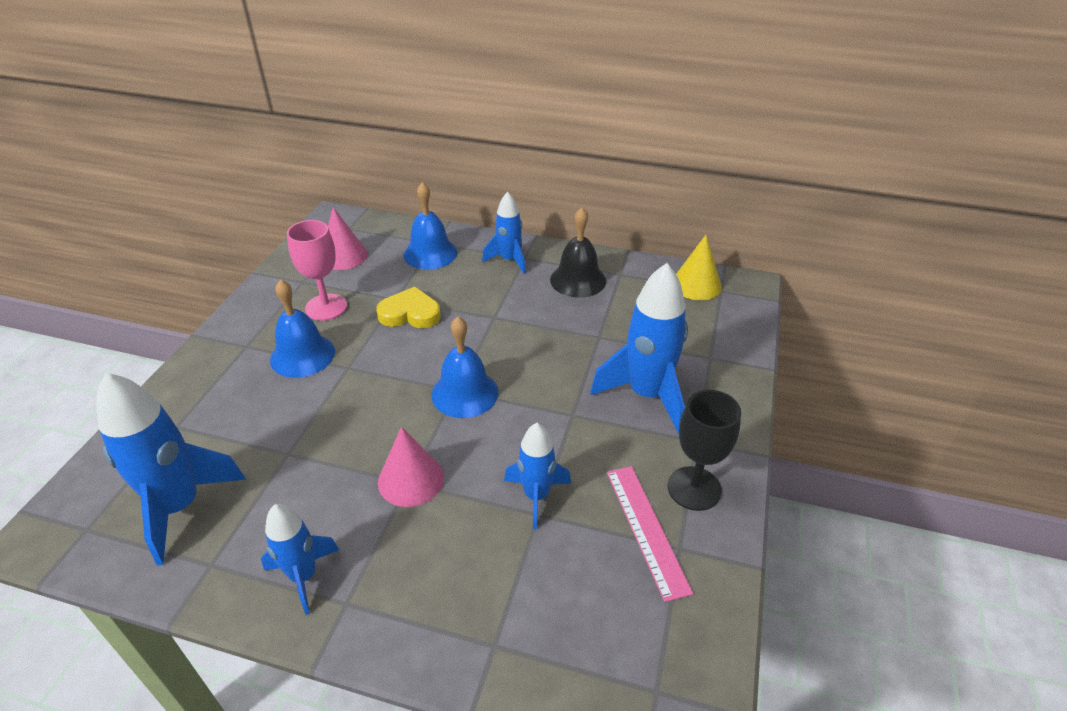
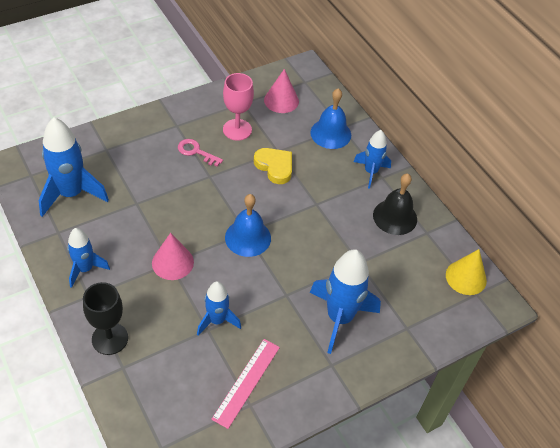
camera: 40 degrees right, 10 degrees up
blue bell [270,279,335,378] -> pink key [178,139,223,167]
black goblet [668,390,741,511] -> black goblet moved to [83,282,128,355]

